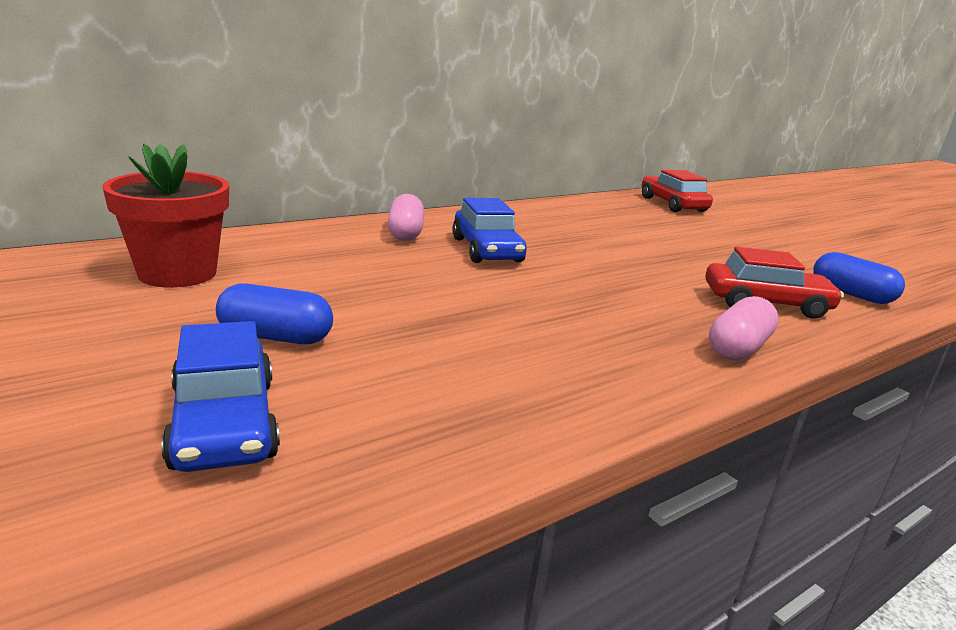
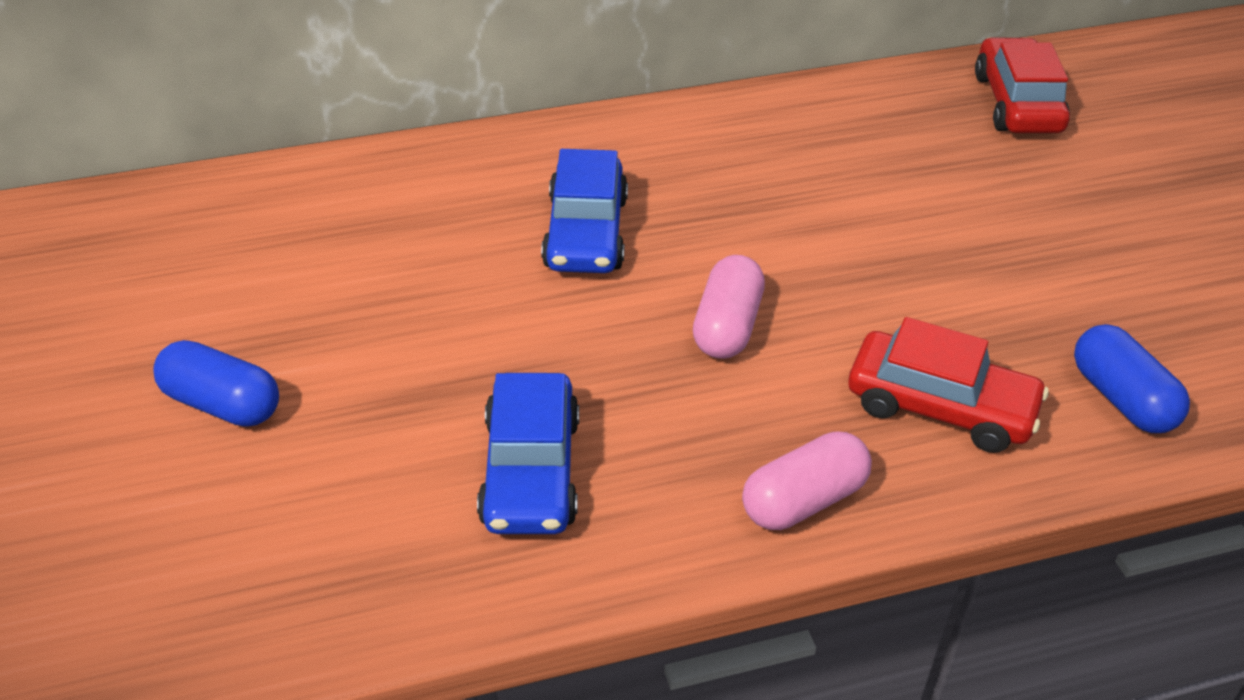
camera: 20 degrees right, 20 degrees up
red flower pot [102,144,229,288] -> none
blue car [161,321,280,472] -> blue car moved to [477,373,579,534]
pink capsule [388,194,424,241] -> pink capsule moved to [693,255,765,359]

